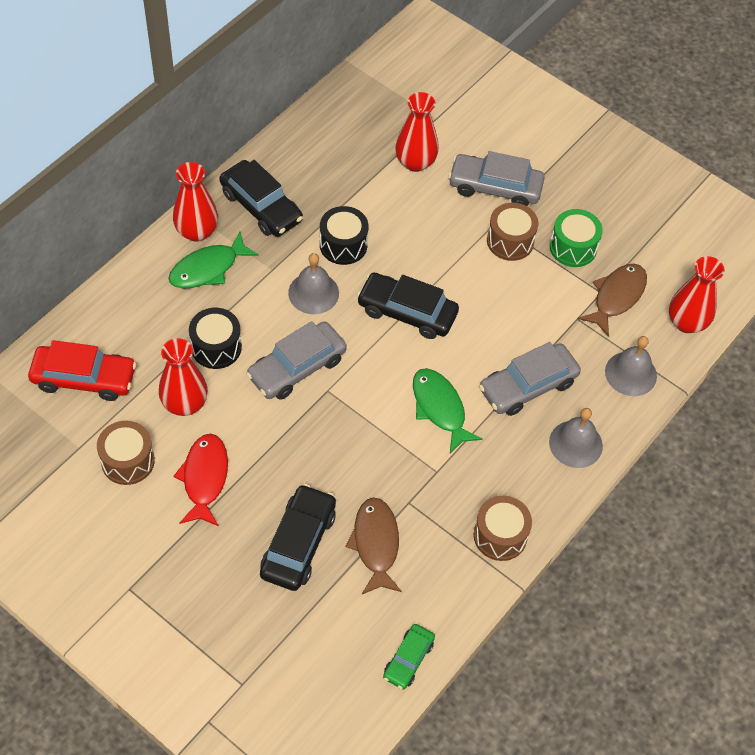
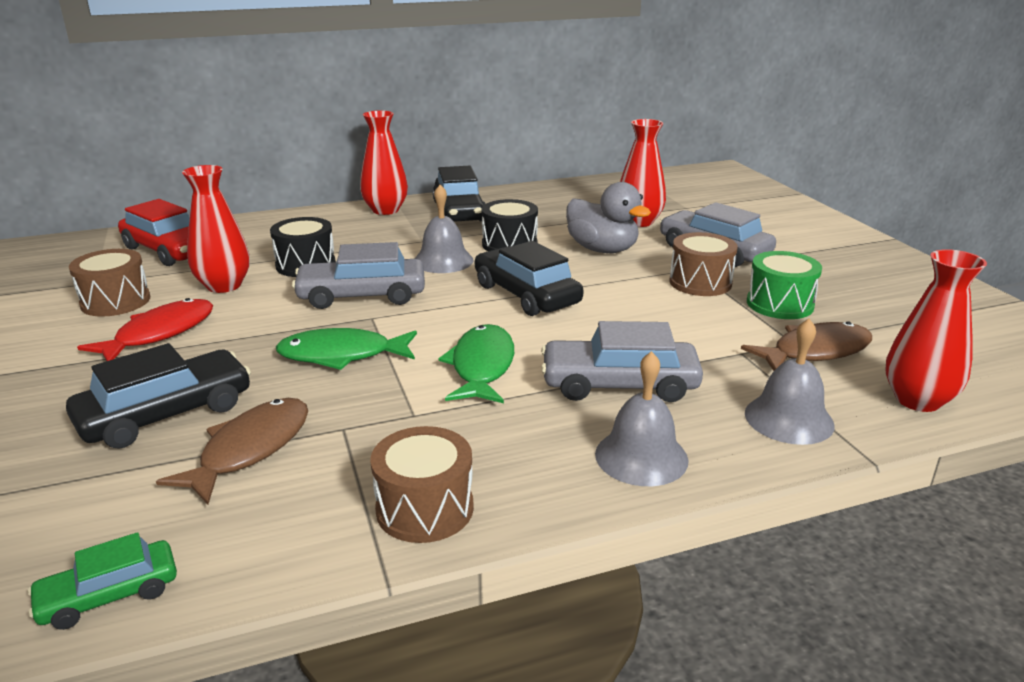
camera: 35 degrees right, 30 degrees down
green fish [169,232,259,289] -> green fish moved to [276,328,417,370]
none -> grey duck [566,182,651,253]

